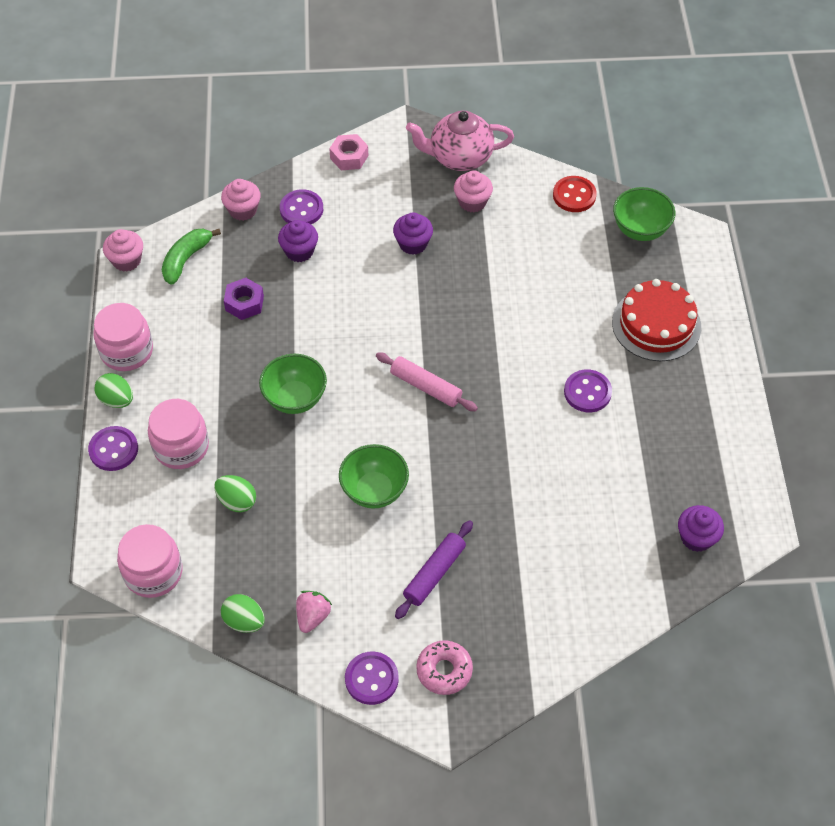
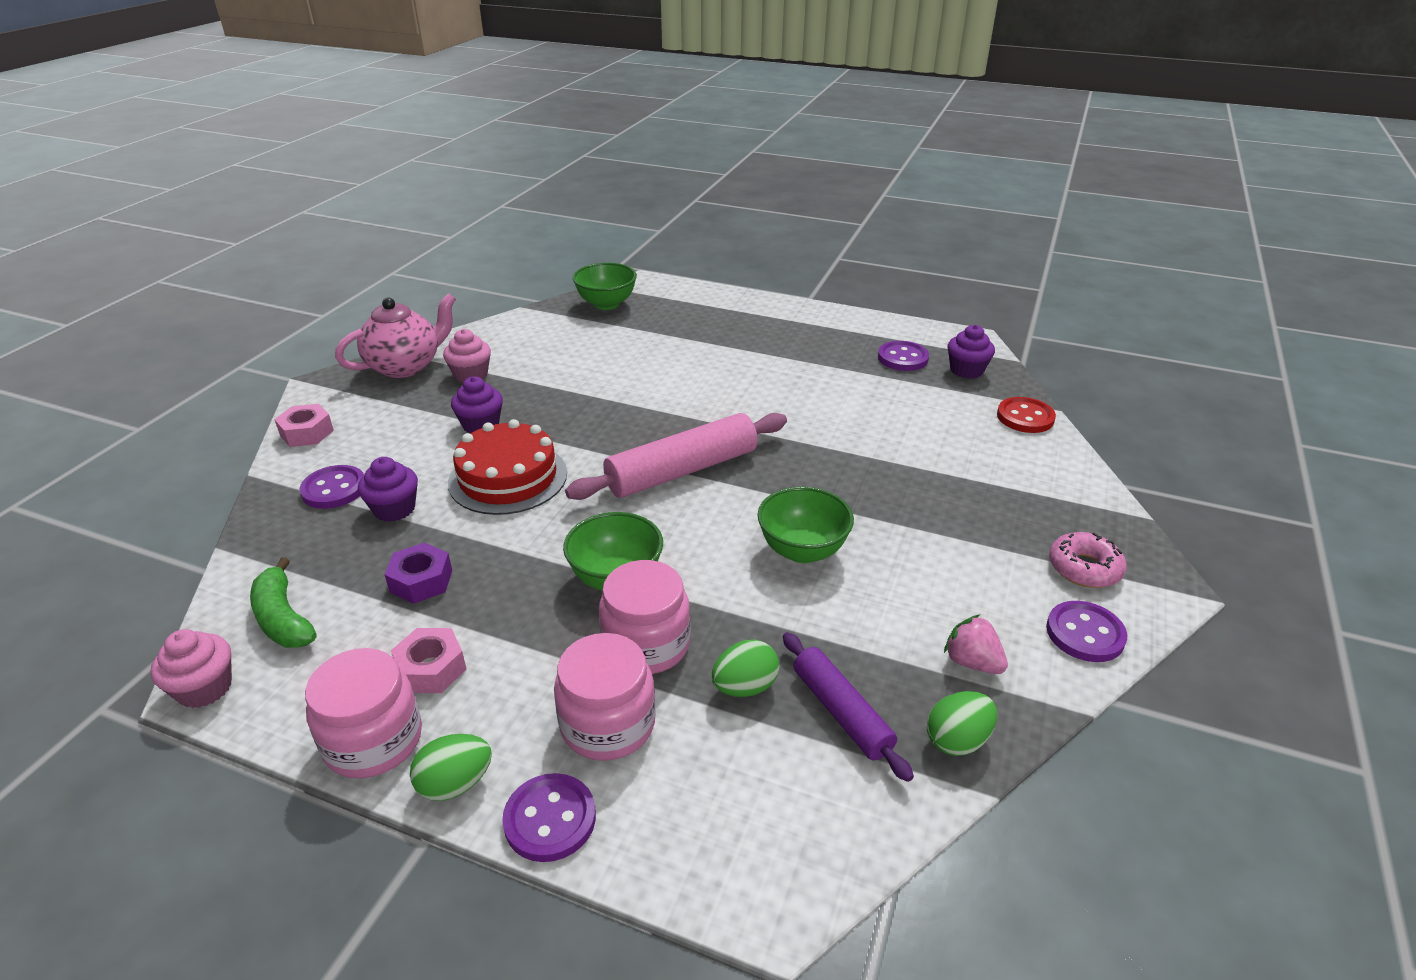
camera: 65 degrees left, 20 degrees down
pink jar [117,524,182,598] -> pink jar moved to [599,560,690,674]
pink cupcake [221,179,261,221] -> none
pink rolling pin [376,352,478,411] -> pink rolling pin [565,413,787,500], size x1.64
purple rolling pin [395,520,473,619] -> purple rolling pin moved to [783,632,914,782]
pink teapot [406,111,514,171] -> pink teapot turned 150 degrees counterclockwise [335,293,456,378]
red button [553,176,597,212] -> red button moved to [997,397,1056,433]
purple button [564,369,612,412] -> purple button moved to [878,341,929,371]
red cake [612,279,701,361] -> red cake moved to [448,419,567,515]
none -> pink nut [391,628,466,693]

